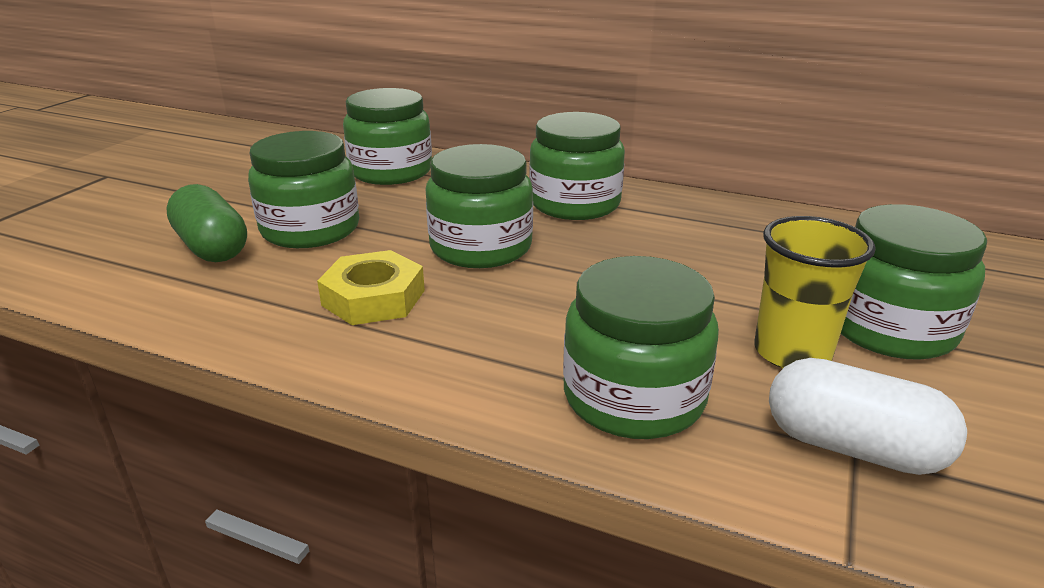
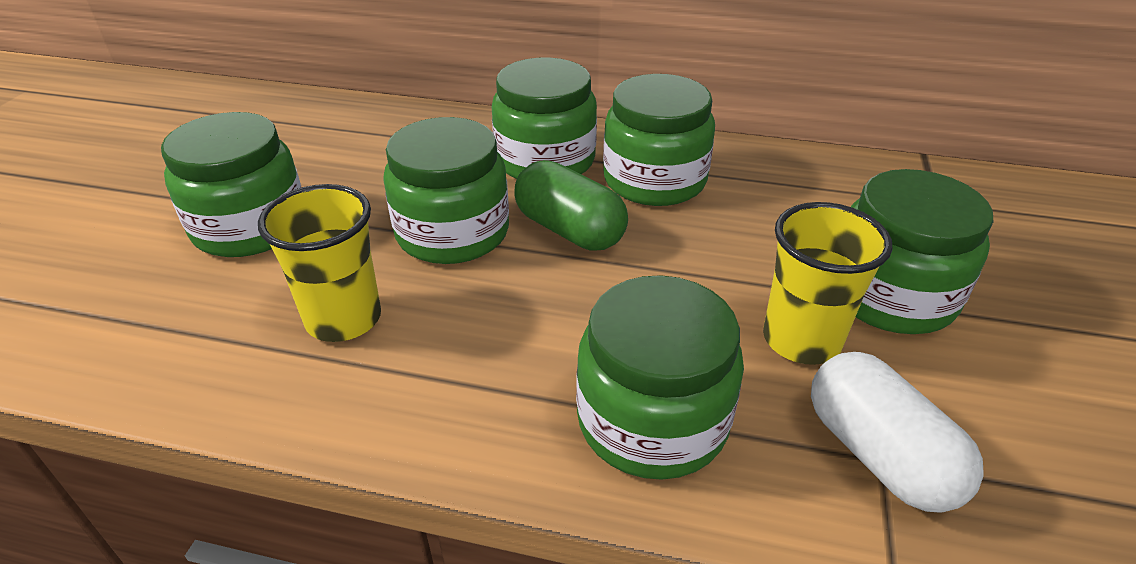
camera: 10 degrees left, 10 degrees up
green capsule [166,184,247,262] -> green capsule moved to [514,160,628,251]
yellow nut [317,250,425,325] -> yellow cup [258,184,381,342]
green jar [343,88,432,185] -> green jar moved to [603,74,715,206]
white capsule [769,358,967,475] -> white capsule turned 45 degrees clockwise [811,352,984,513]

